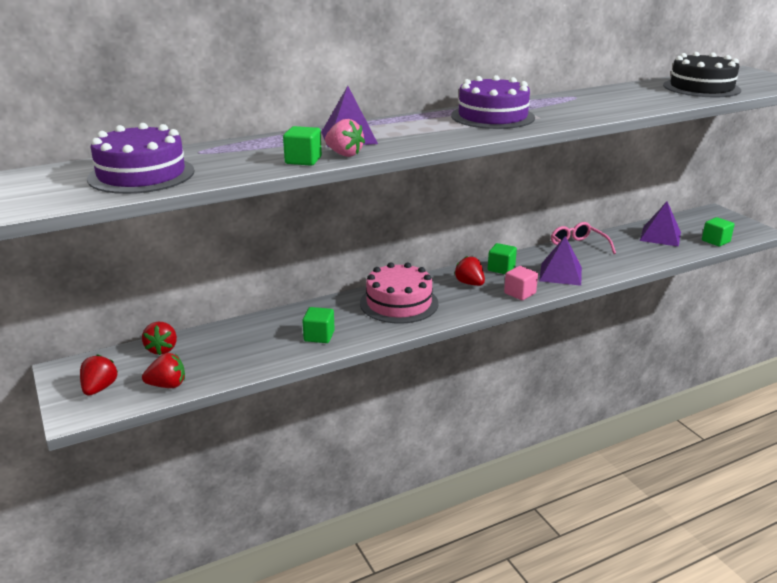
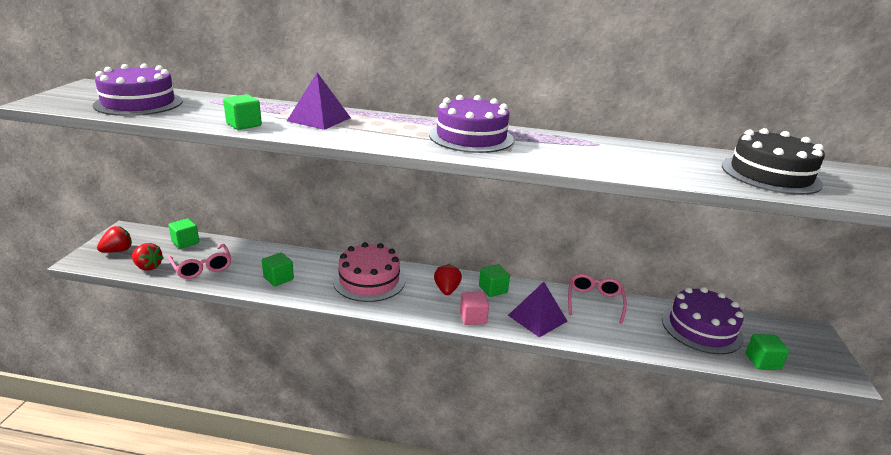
camera: 35 degrees right, 0 degrees up
red strawberry [142,321,177,355] -> green cube [168,218,199,249]
pink strawberry [325,119,365,157] -> none
purple pyramid [640,201,681,247] -> purple cake [662,287,744,354]
none -> pink glasses [168,244,231,279]

